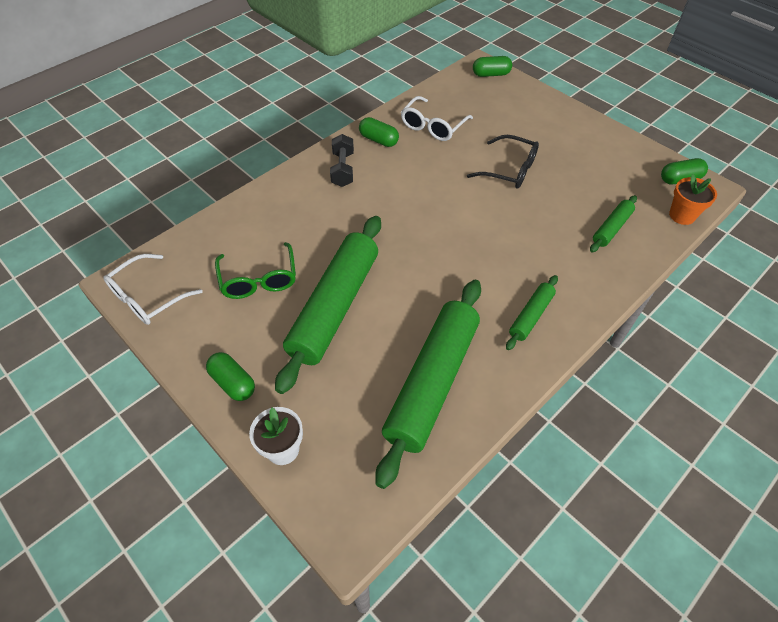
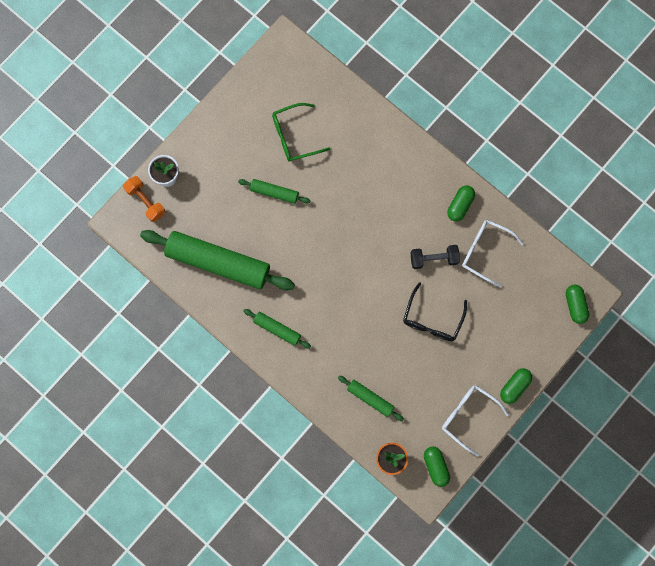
camera: 85 degrees right, 25 degrees up
white glasses [103,254,203,325] -> white glasses moved to [442,385,509,456]
green capsule [206,352,255,401] -> green capsule moved to [500,368,533,404]
green rolling pin [275,216,381,394] -> green rolling pin [238,179,311,204], size x0.47
black dumbbell [330,134,354,187] -> black dumbbell moved to [411,245,460,269]
none -> orange dumbbell [123,176,166,222]

